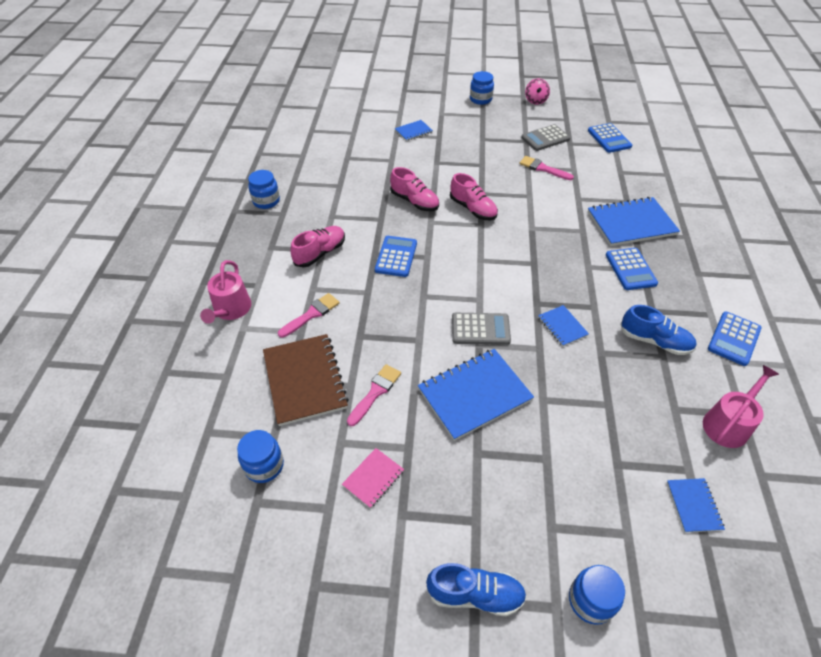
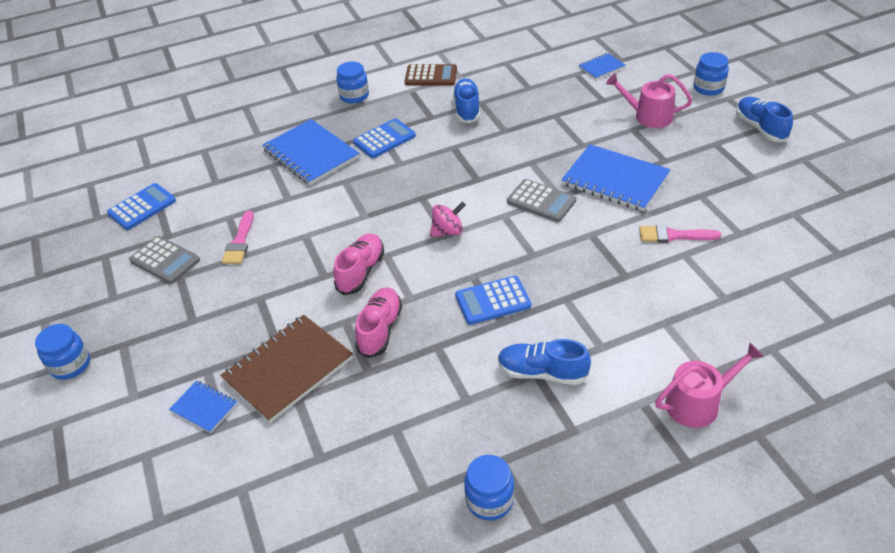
camera: 115 degrees left, 5 degrees down
blue jar [237,430,284,483] -> blue jar moved to [336,61,369,104]
brown notebook [263,334,349,426] -> brown notebook moved to [220,315,353,423]
pink brush [278,293,340,338] -> none
pink shoe [290,226,345,267] -> blue shoe [498,339,591,385]
pink notebook [342,448,404,508] -> none
grey calculator [452,313,511,345] -> grey calculator turned 150 degrees clockwise [507,179,576,222]
pink spinning top [525,78,550,105] -> pink spinning top moved to [430,202,466,237]
blue notebook [538,305,589,347] -> none
pink watering can [703,365,779,448] -> pink watering can moved to [606,73,692,128]
blue calculator [708,312,762,366] -> brown calculator [405,64,457,86]

